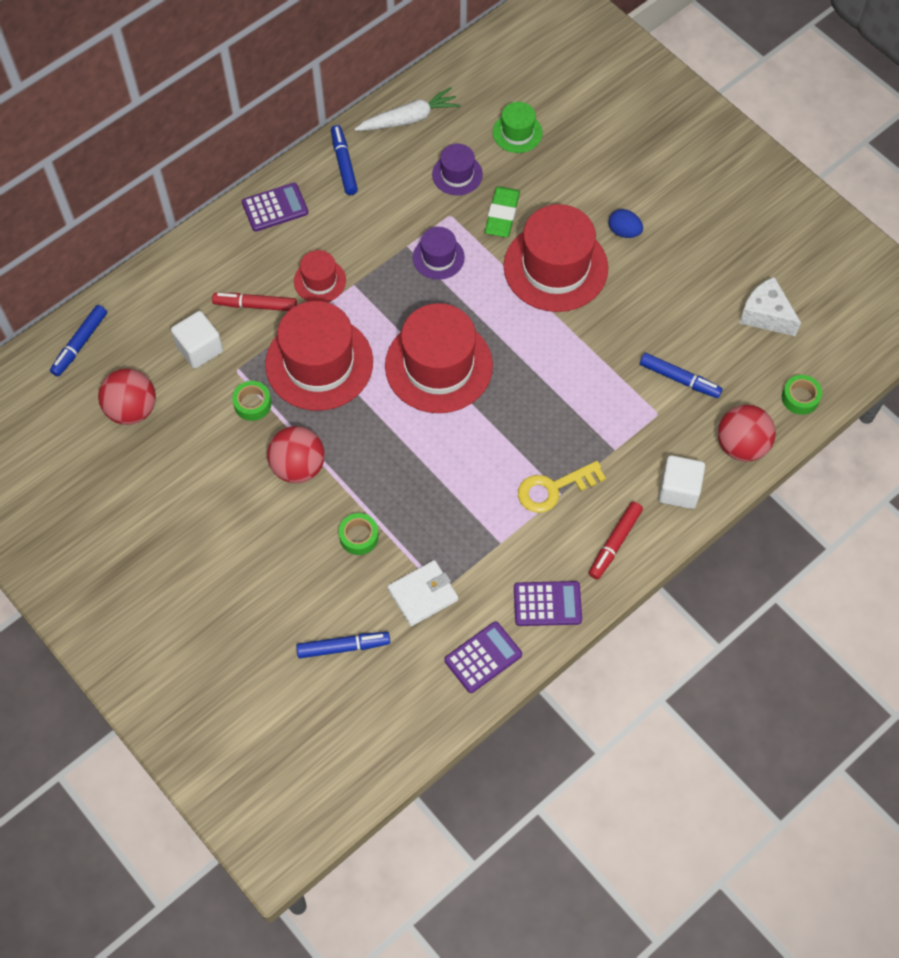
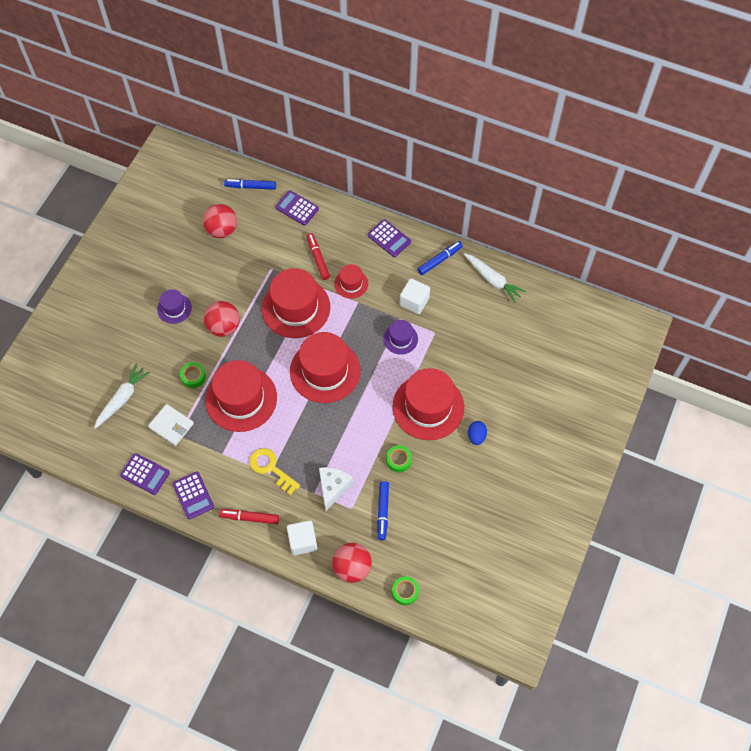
camera: 65 degrees right, 0 degrees up
white cube [171,311,223,369] -> white cube moved to [400,278,430,314]
green tape [232,381,272,421] -> green tape moved to [386,445,412,473]
blue marker [296,632,390,658] -> white carrot [94,364,150,429]
purple hat [432,144,483,195] -> purple hat moved to [157,289,192,324]
green eraser [485,186,520,237] -> none
green hat [493,102,542,153] -> none
white cheese [739,277,801,336] -> white cheese moved to [319,467,353,511]
none -> red hat [205,360,277,432]
none -> purple calculator [275,190,319,226]

